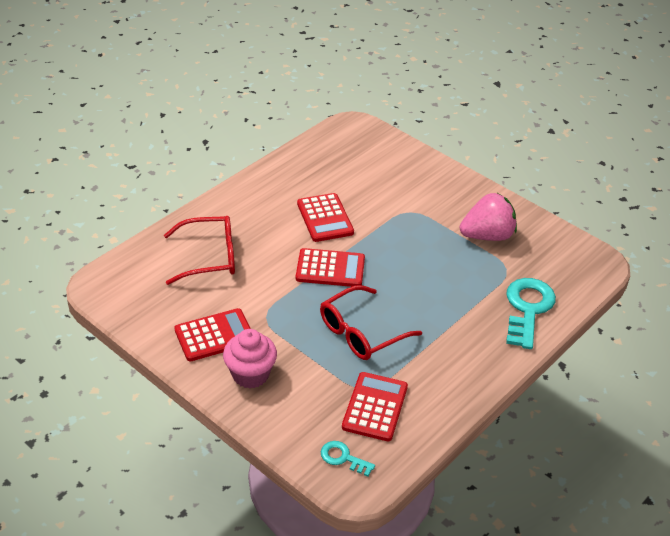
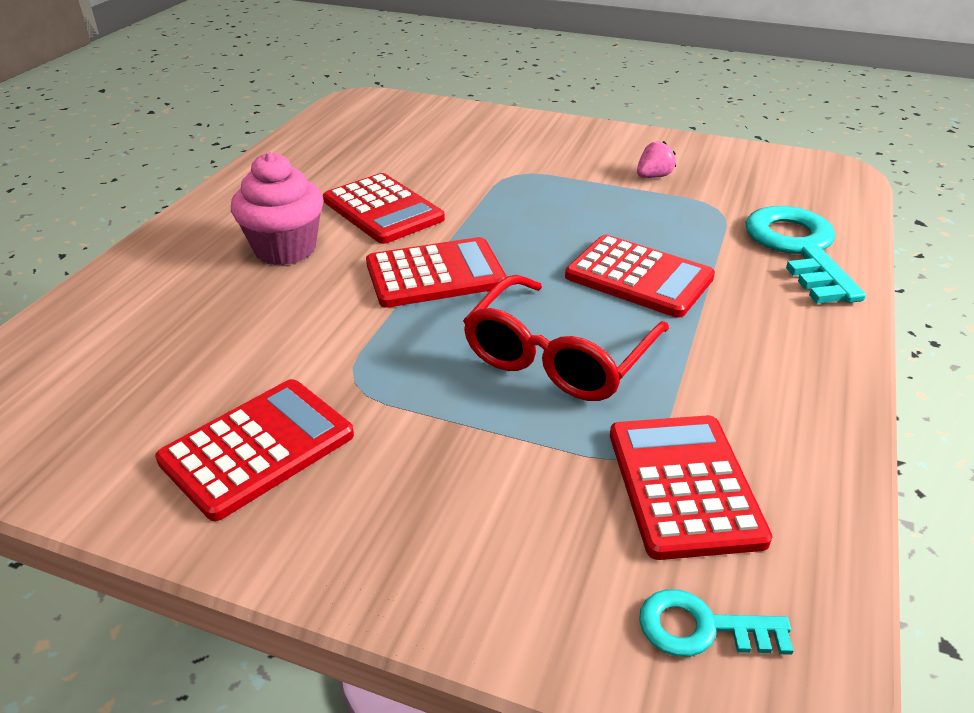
camera: 20 degrees left, 5 degrees down
red glasses [164,216,235,285] -> none
pink cupcake [223,329,277,389] -> pink cupcake moved to [231,152,323,265]
pink strawberry [460,193,517,241] -> pink strawberry [637,141,676,178], size x0.44
none -> red calculator [565,235,715,318]

